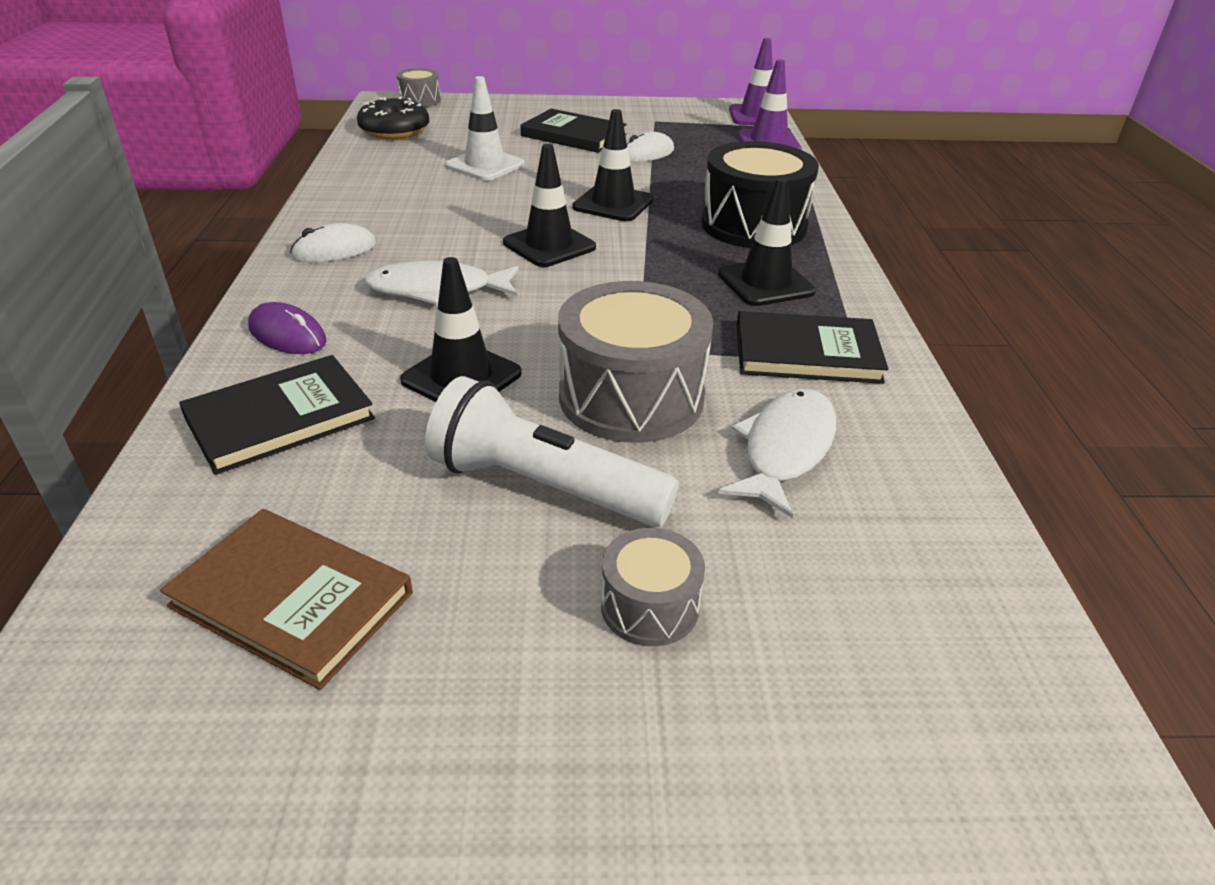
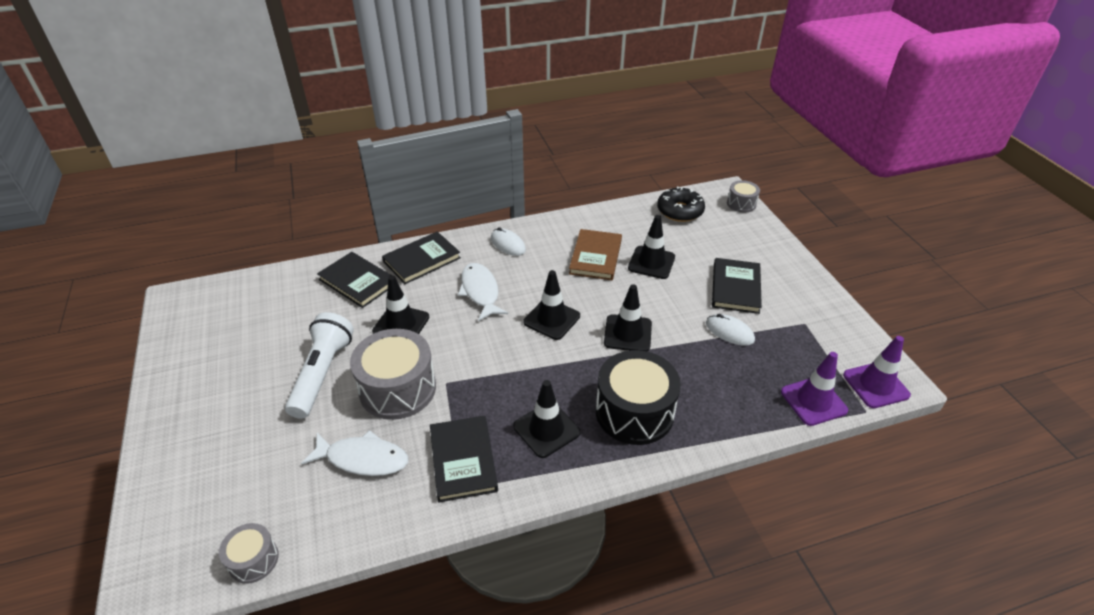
camera: 75 degrees right, 5 degrees up
brown book [160,509,413,690] -> brown book moved to [569,229,622,280]
purple mouse [248,302,326,354] -> black book [382,232,461,284]
white traffic cone [445,76,525,181] -> black traffic cone [628,215,675,279]
grey drum [601,528,705,646] -> grey drum moved to [219,523,279,584]

